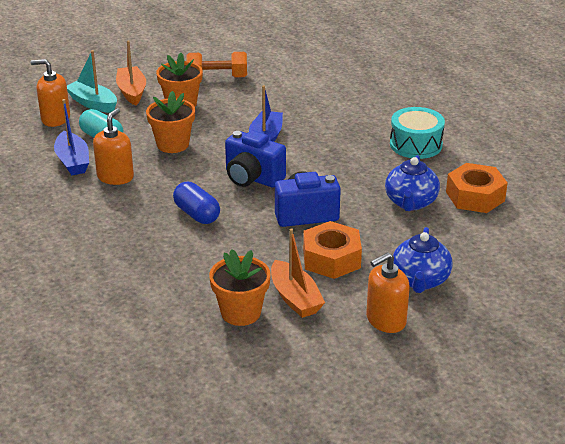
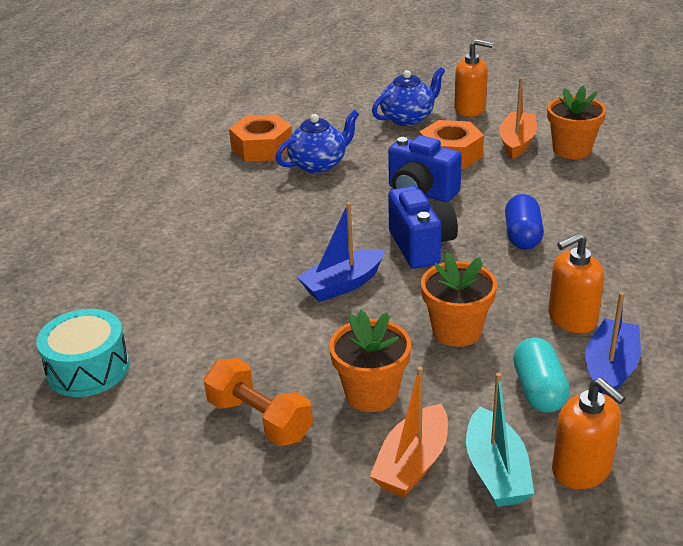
camera: 135 degrees left, 0 degrees up
turquoise drum [390,107,445,159] -> turquoise drum moved to [36,309,129,397]

